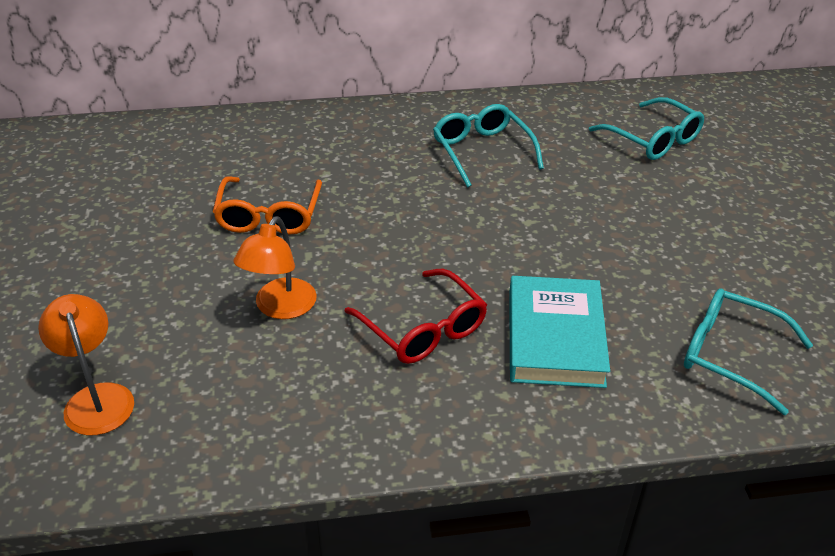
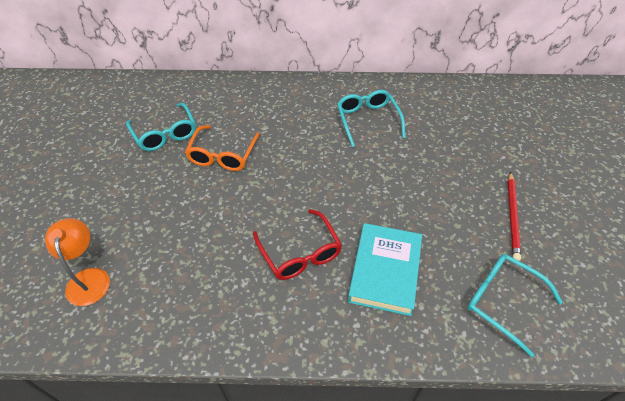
camera: 10 degrees right, 10 degrees up
orange lamp [233,216,316,319] -> none
turquoise glasses [589,97,704,160] -> turquoise glasses moved to [126,103,196,151]
none -> red pencil [508,172,521,261]

